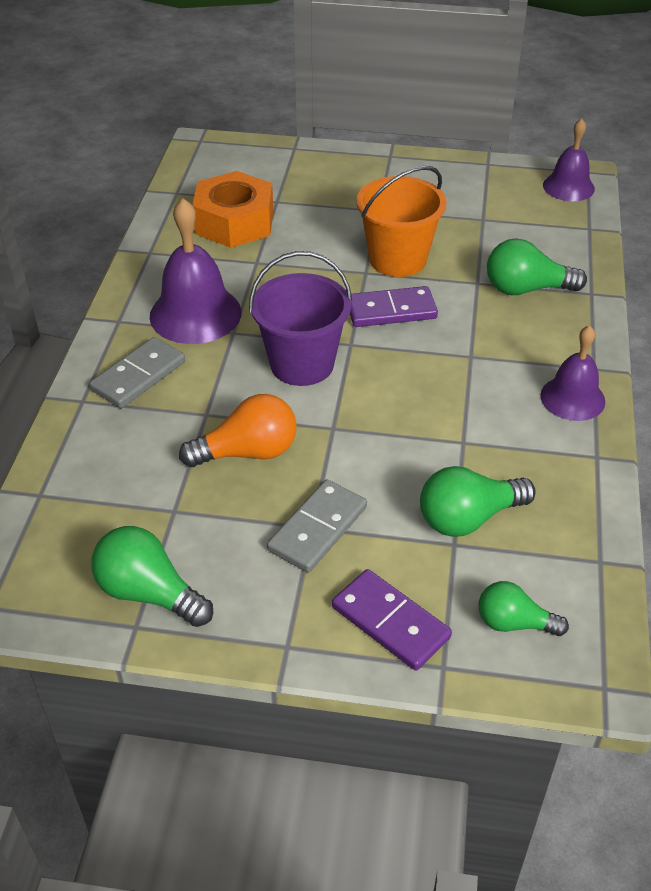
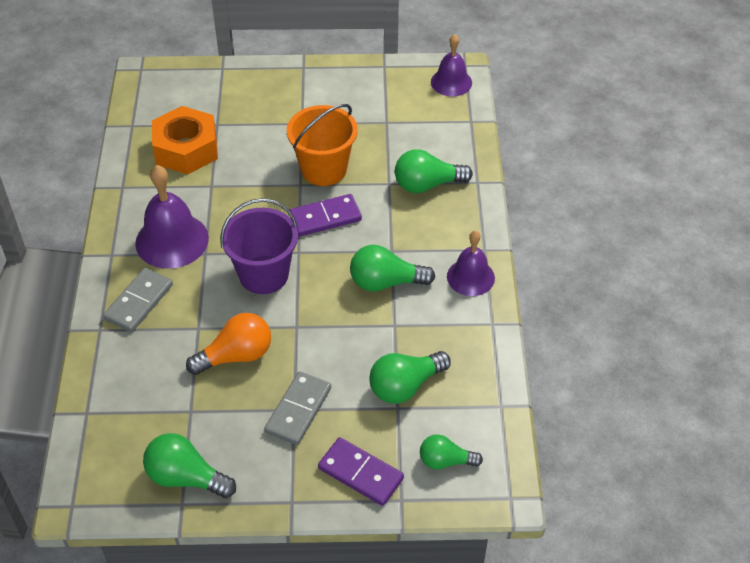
camera: 10 degrees left, 5 degrees up
none -> green light bulb [350,245,435,292]

